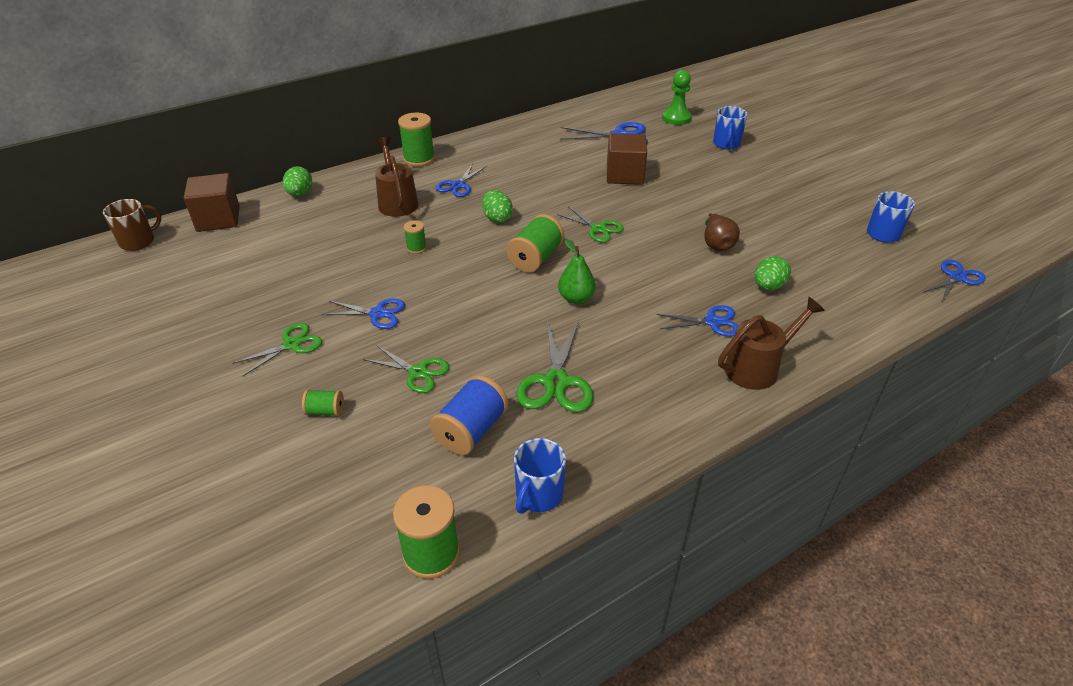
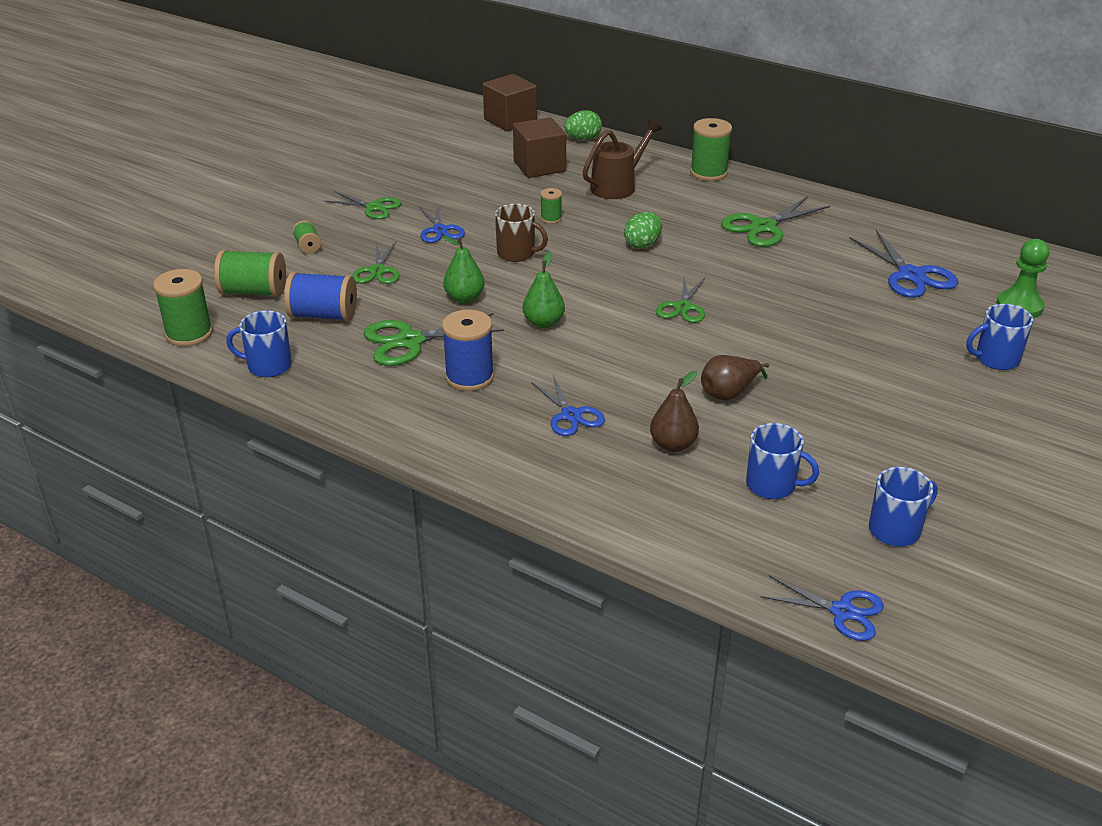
camera: 65 degrees right, 5 degrees down
brown mug [103,199,162,251] -> brown mug moved to [495,204,548,262]
blue scissors [436,163,487,197] -> none
green spool [506,214,564,273] -> green spool moved to [214,250,286,297]
brown cube [607,133,647,185] -> brown cube moved to [513,117,566,178]
brown watering can [718,297,825,390] -> none
green egg [755,256,791,290] -> brown pear [650,371,699,452]
none -> green pear [442,236,485,303]
none -> blue spool [442,310,494,391]
none -> green scissors [721,196,830,247]
none -> blue mug [746,423,819,499]

